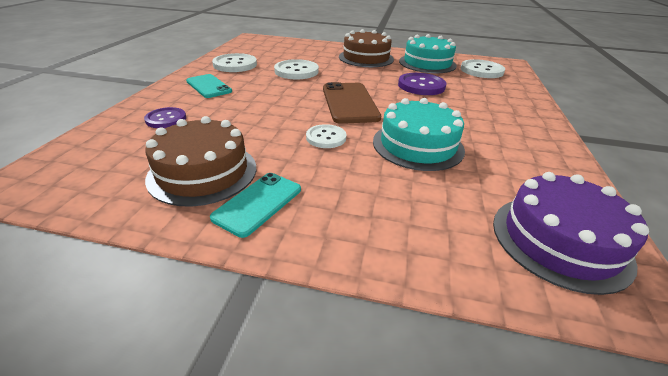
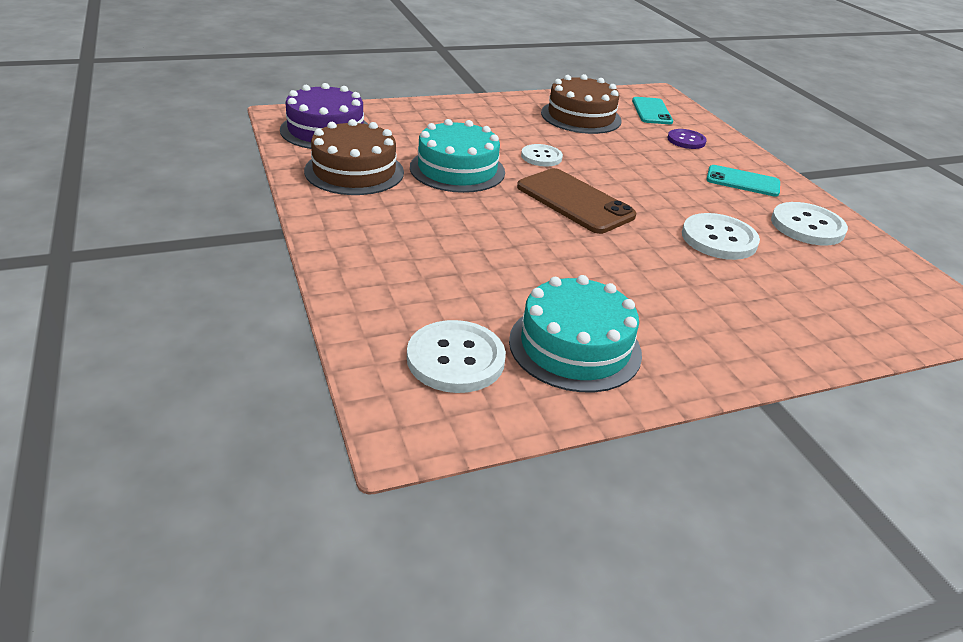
camera: 145 degrees right, 0 degrees up
turquoise phone [210,173,301,238] -> turquoise phone moved to [632,97,673,124]
brown cake [339,29,394,67] -> brown cake moved to [304,119,404,195]
purple button [398,73,446,95] -> none

